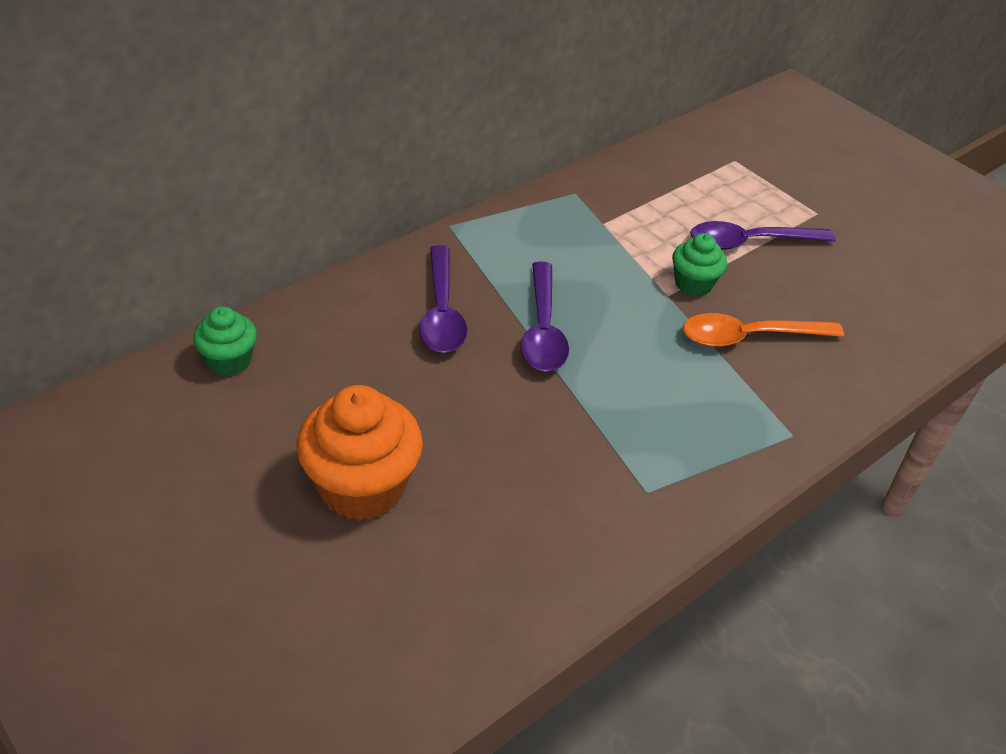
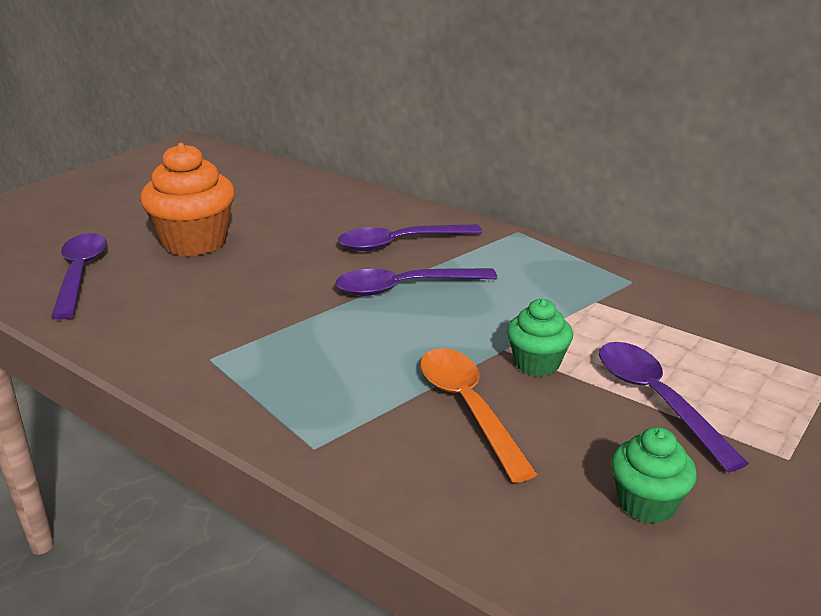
camera: 80 degrees right, 15 degrees down
green cupcake [193,306,257,376] -> green cupcake moved to [611,427,697,524]
none -> purple spoon [51,233,107,320]

